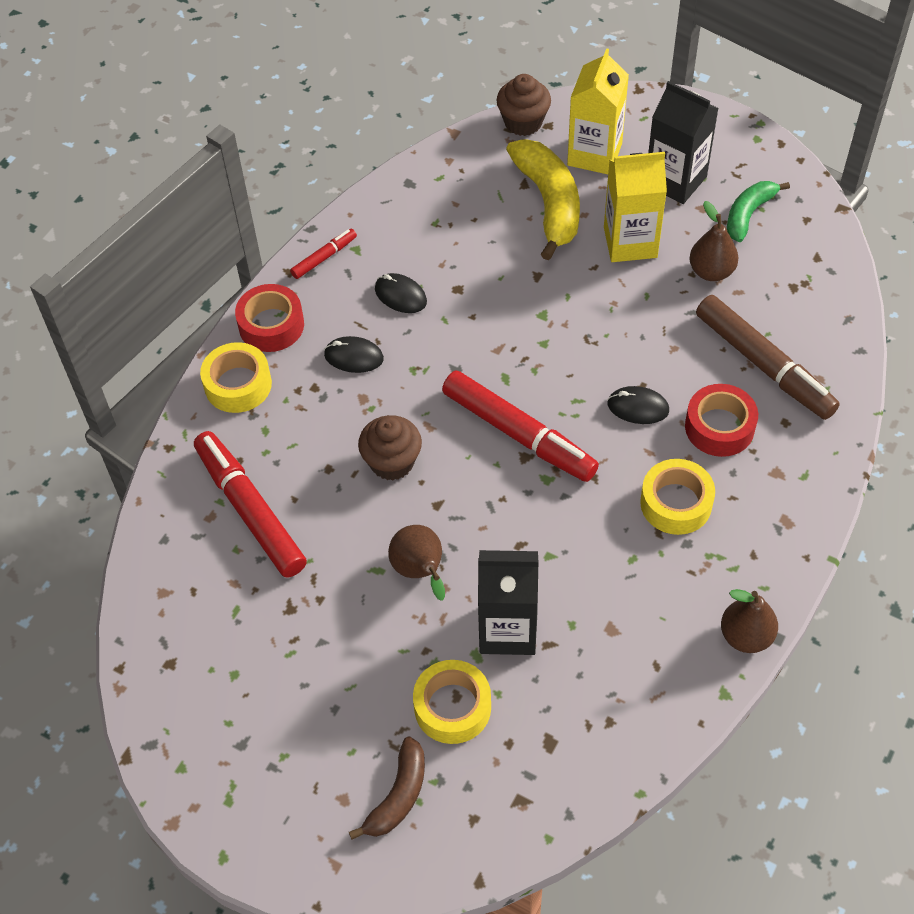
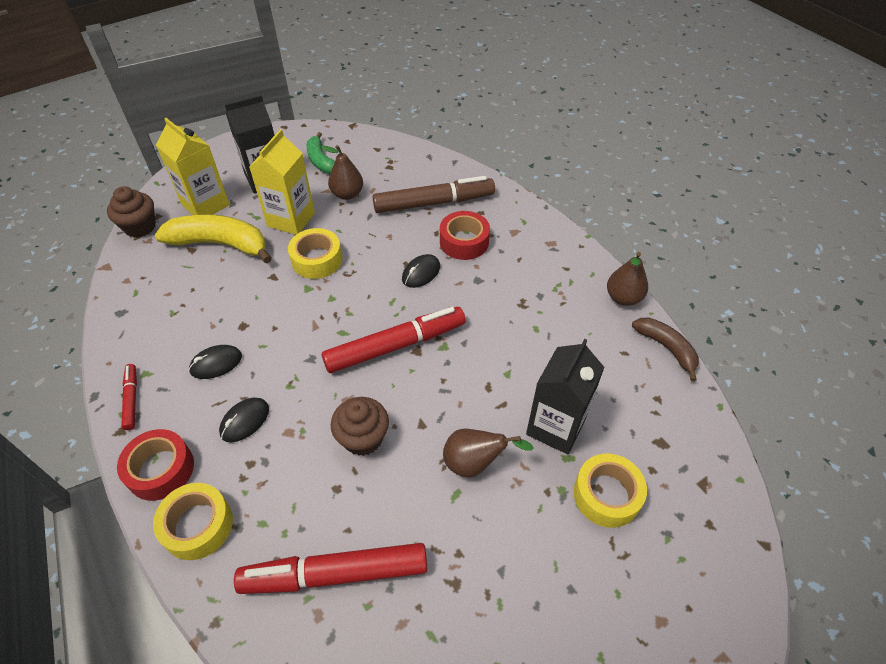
camera: 65 degrees left, 5 degrees down
brown banana [349,737,425,840] -> brown banana moved to [632,318,699,381]
yellow tape [640,459,715,535] -> yellow tape moved to [288,228,342,279]

